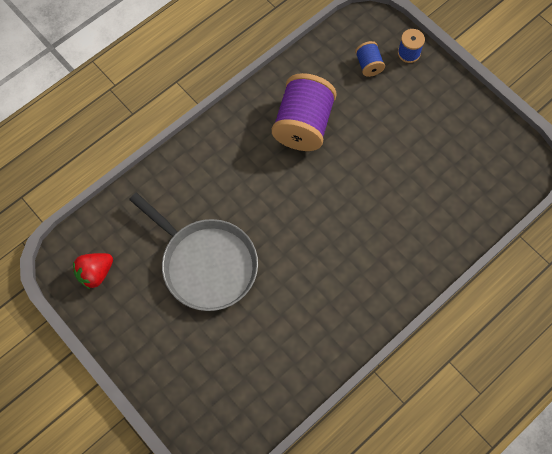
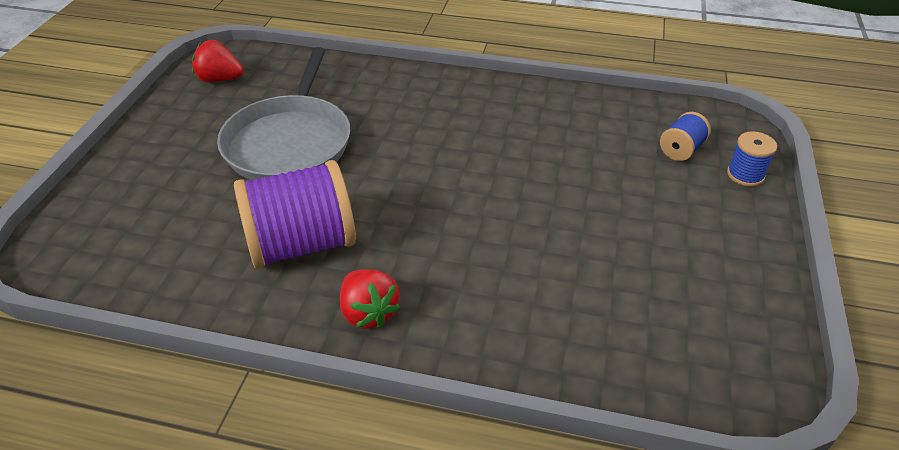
camera: 55 degrees right, 25 degrees down
purple spool [272,73,337,151] -> purple spool moved to [234,160,356,269]
none -> red strawberry [340,269,400,329]

